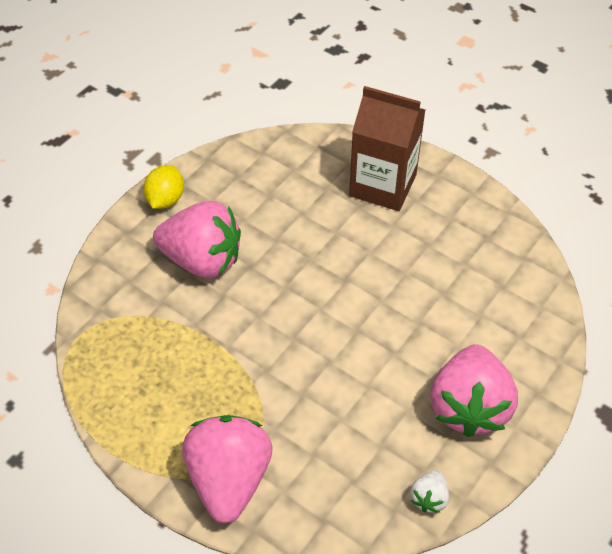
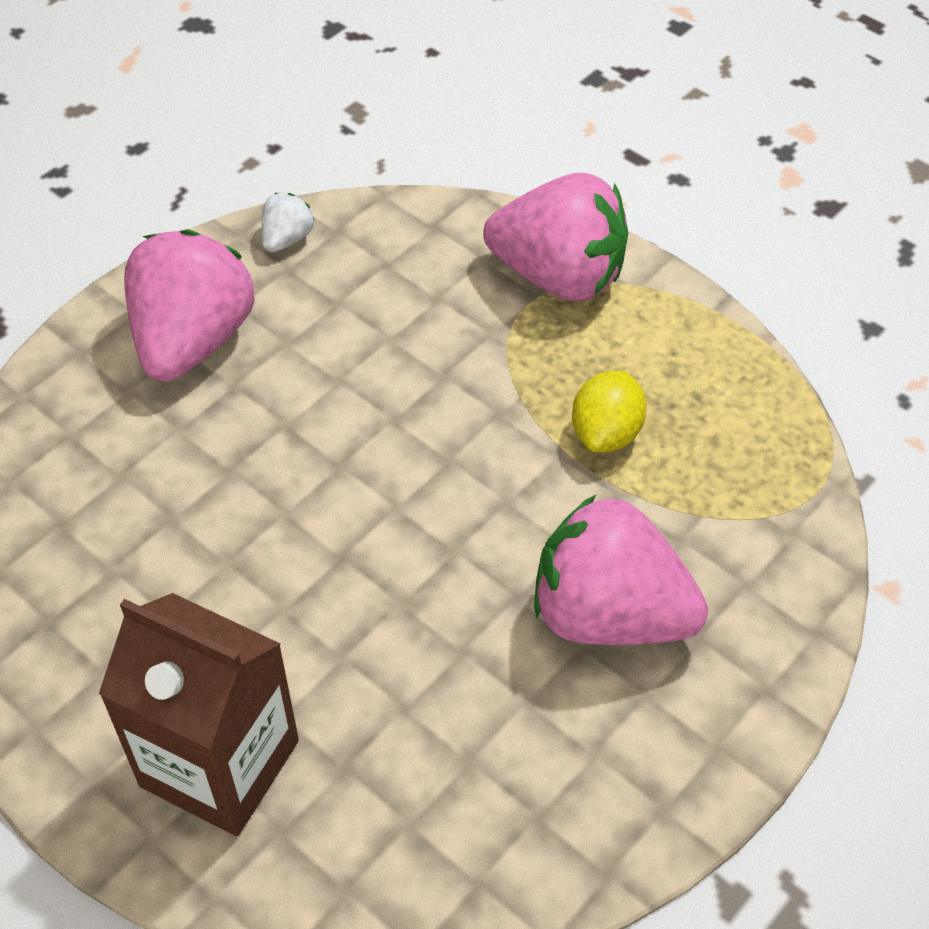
camera: 175 degrees left, 0 degrees up
yellow lemon [144,165,184,209] -> yellow lemon moved to [572,371,647,452]
pink strawberry [182,415,272,524] -> pink strawberry turned 75 degrees counterclockwise [483,173,628,301]

